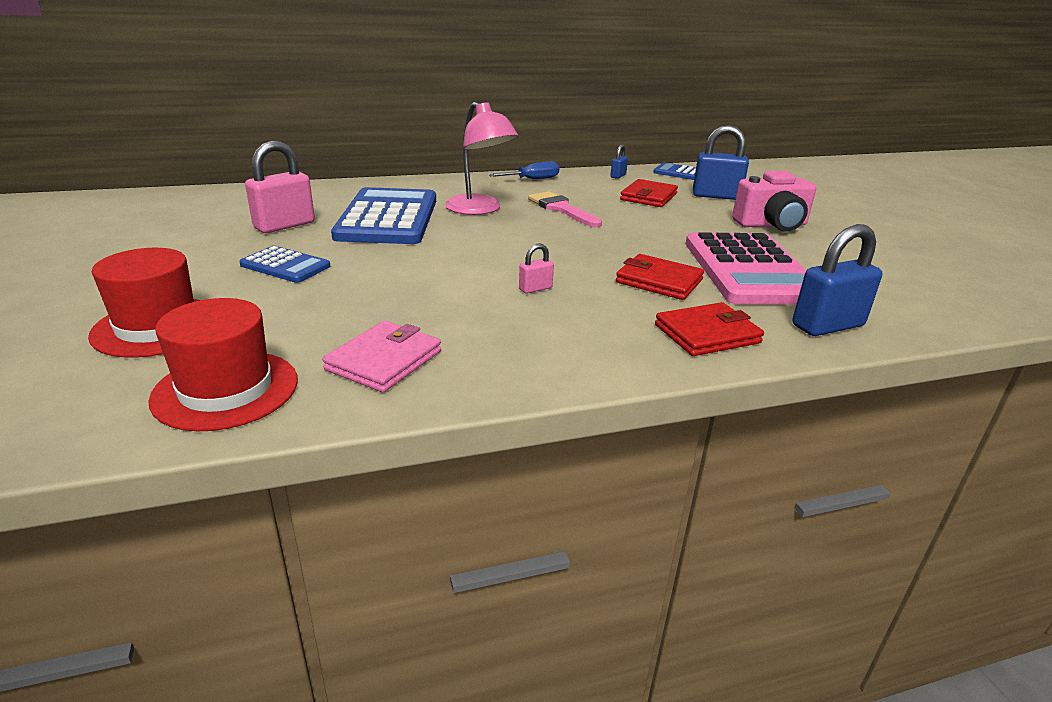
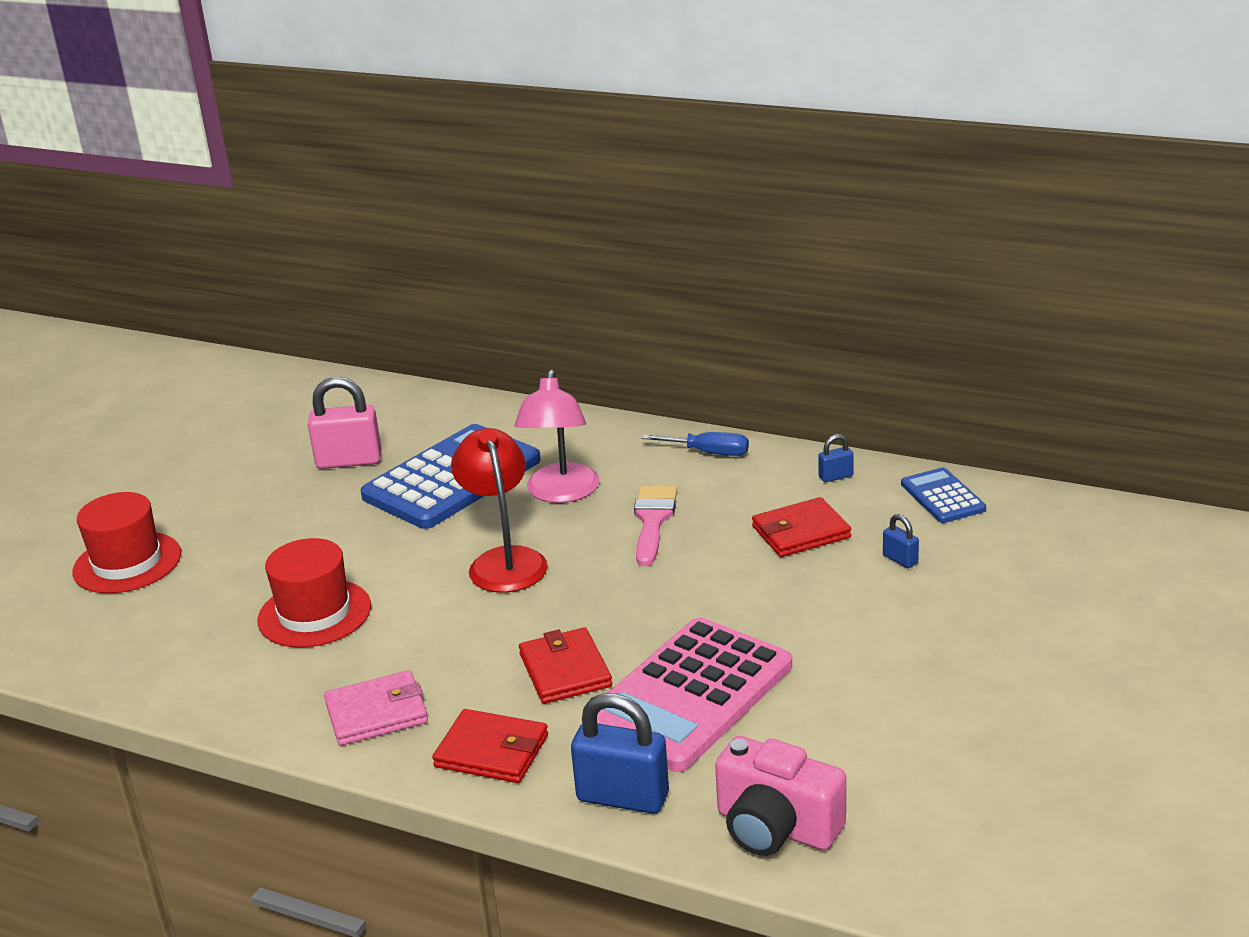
camera: 45 degrees right, 0 degrees up
red hat [148,298,298,431] -> red hat moved to [257,538,371,648]
blue calculator [239,246,330,283] -> none
pink wallet [323,321,441,392] -> pink wallet moved to [324,670,428,746]
pink padlock [519,244,554,293] -> none
blue padlock [693,125,749,200] -> blue padlock [883,514,919,568], size x0.49
pink camera [732,170,816,232] -> pink camera moved to [715,736,846,856]
none -> red lamp [451,428,548,593]

